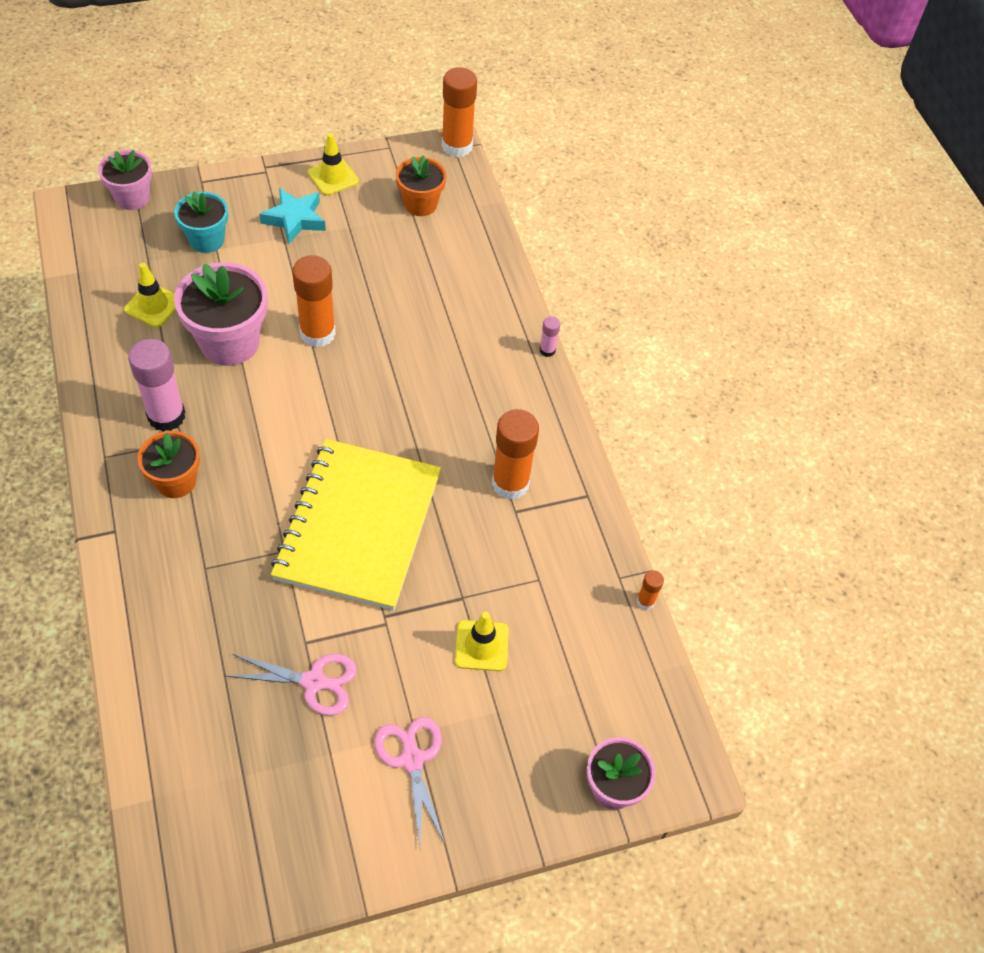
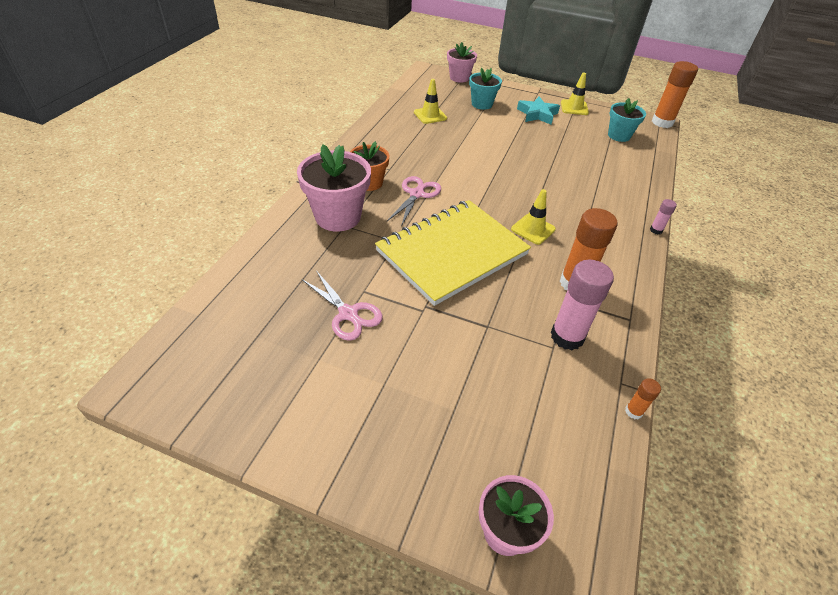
camera: 40 degrees right, 10 degrees down
pink glue stick [128,339,185,432] -> pink glue stick moved to [551,260,614,350]
pink flower pot [174,262,268,366] -> pink flower pot moved to [297,144,371,231]
orange glue stick [292,255,336,347] -> none
pink scissors [374,717,445,846] -> pink scissors moved to [387,176,441,226]
orange flower pot [396,155,447,216] -> turquoise flower pot [608,98,646,142]
yellow traffic cone [455,612,509,671] -> yellow traffic cone moved to [511,189,556,245]

